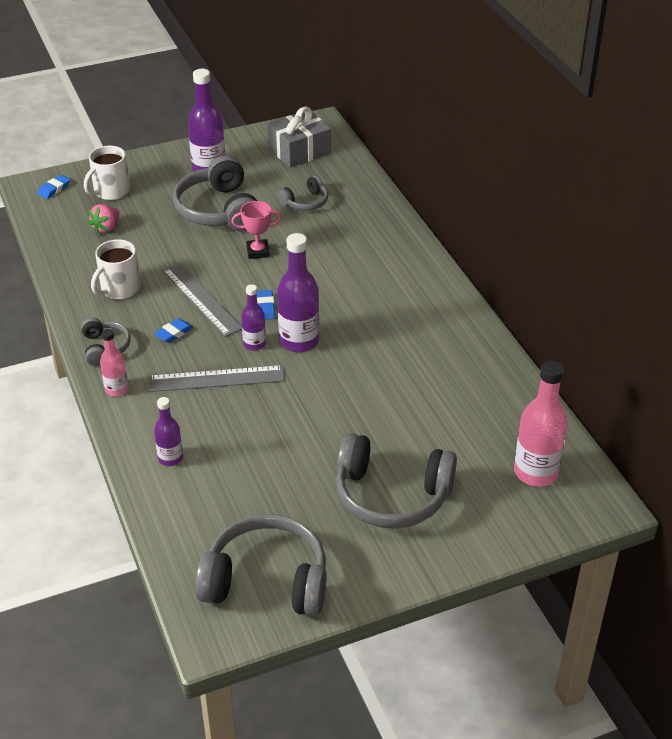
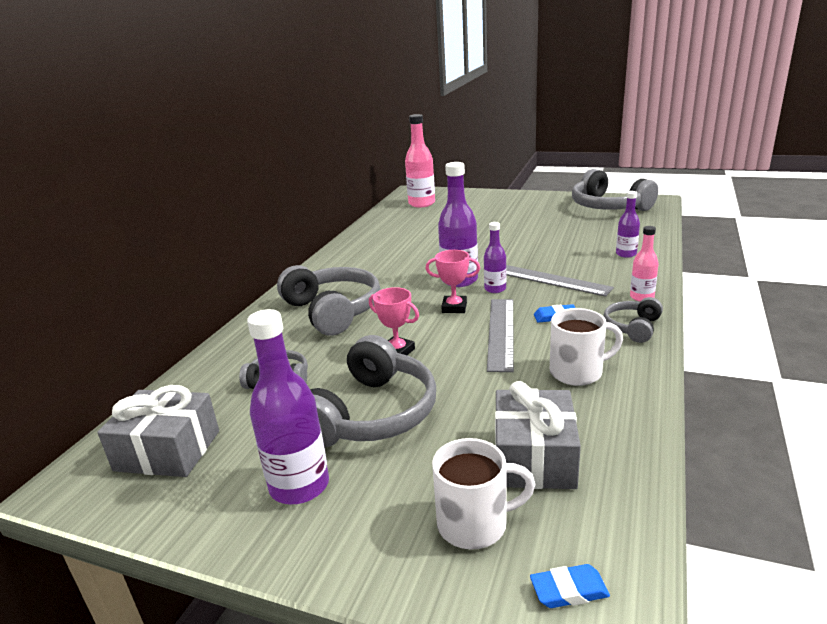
camera: 135 degrees left, 15 degrees down
pink strawberry [88,204,119,234] -> grey gift [495,381,581,489]
blue eraser [257,290,275,320] -> pink trophy [425,250,480,313]
grey headphones [336,433,457,529] -> grey headphones moved to [277,265,381,336]

